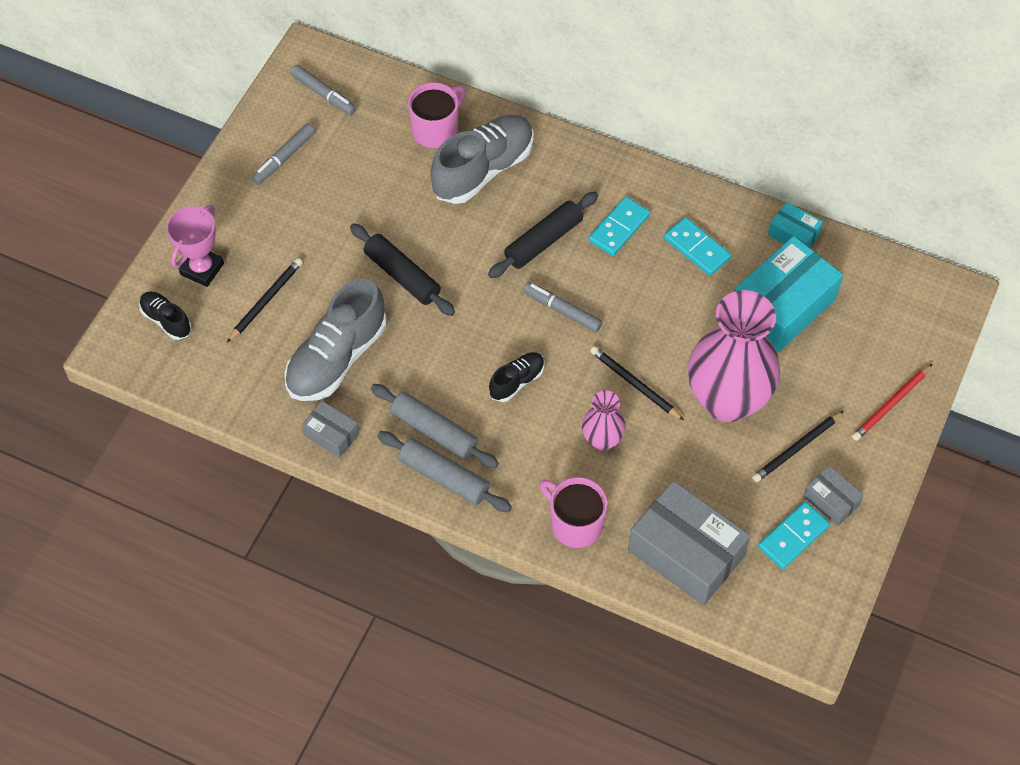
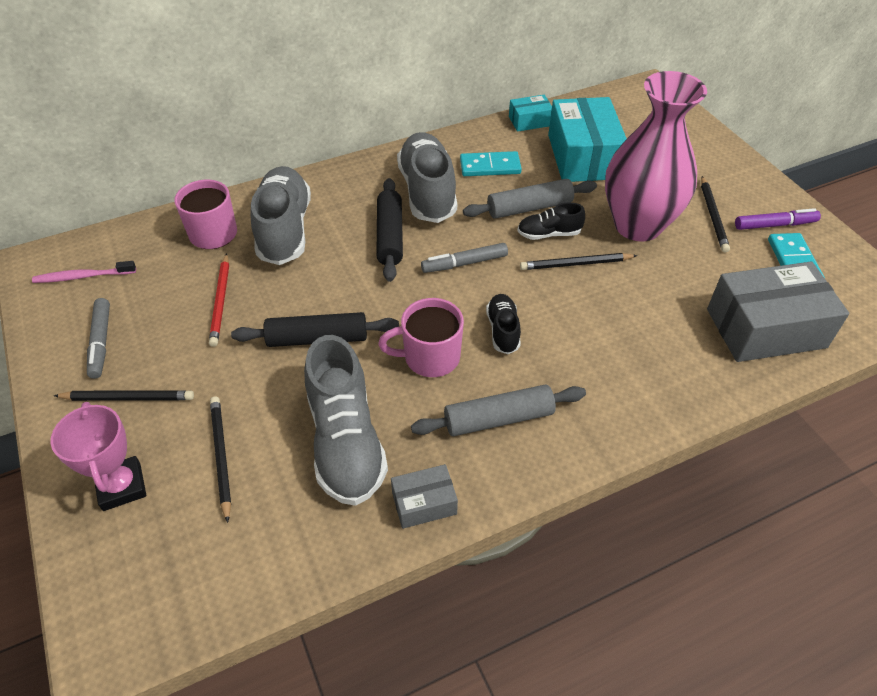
camera: 50 degrees left, 10 degrees down
black shoe [139,291,192,340] -> black shoe moved to [517,202,585,240]
grey marker [290,65,356,115] -> pink toothbrush [32,261,136,283]
grey rolling pin [377,431,512,512] -> grey rolling pin moved to [463,179,597,219]
pink mug [540,477,607,548] -> pink mug moved to [378,298,464,377]
pink vase [582,390,626,451] -> none
turquoise domino [588,196,650,256] -> grey shoe [397,132,457,223]
grey box [804,465,864,526] -> purple marker [735,208,821,230]
red pencil [852,364,932,441] -> red pencil moved to [209,253,229,347]
none -> black pencil [54,390,194,401]

